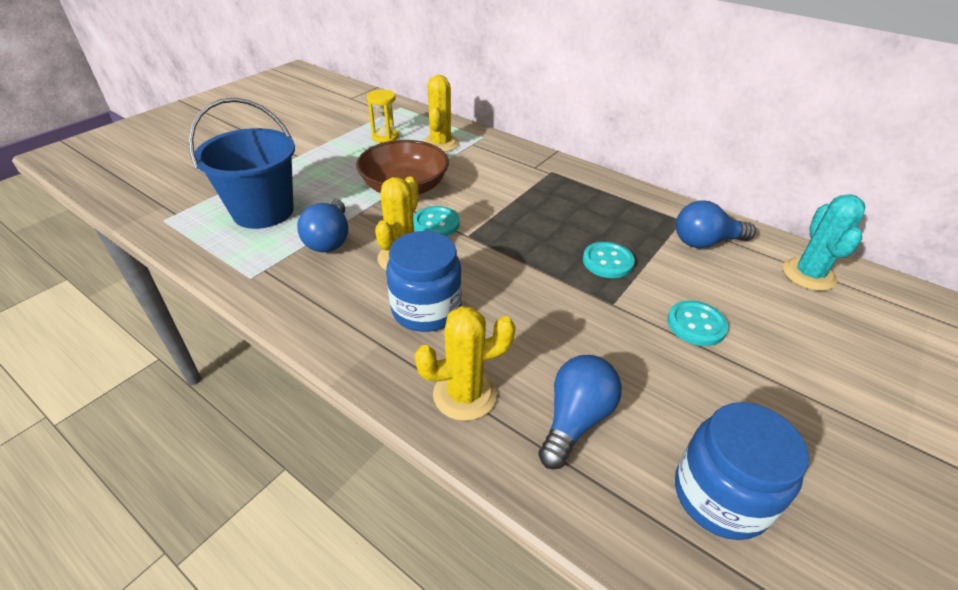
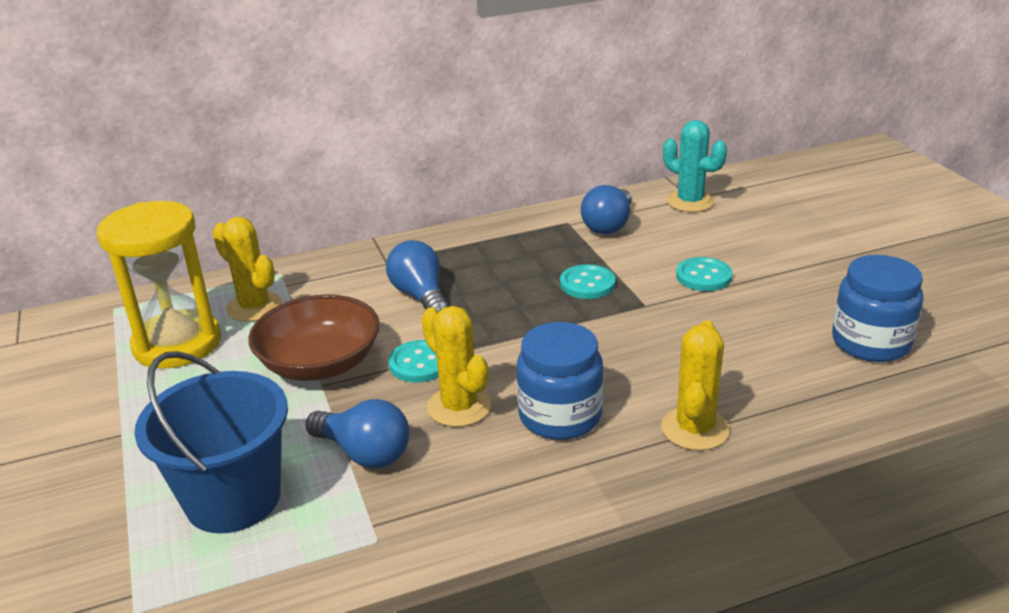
camera: 55 degrees left, 10 degrees down
yellow hourglass [367,90,399,143] -> yellow hourglass [97,201,221,369], size x2.04
blue light bulb [538,355,622,469] -> blue light bulb moved to [386,240,449,312]

